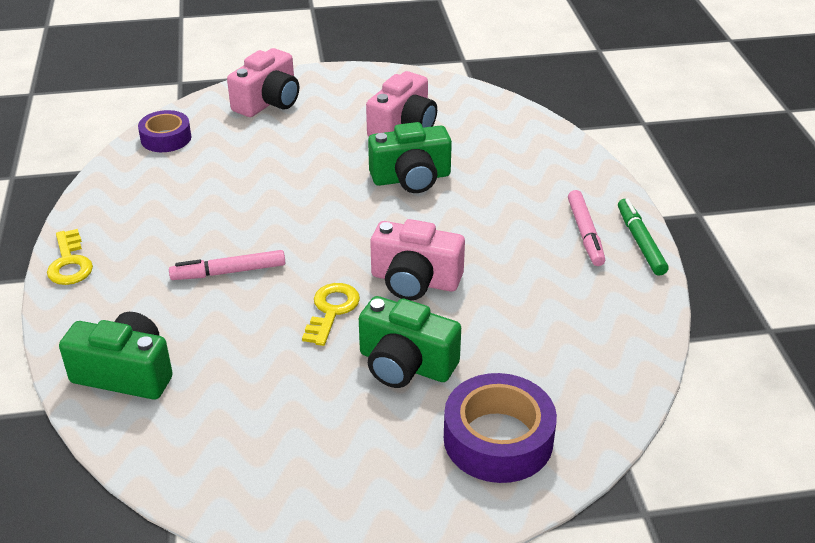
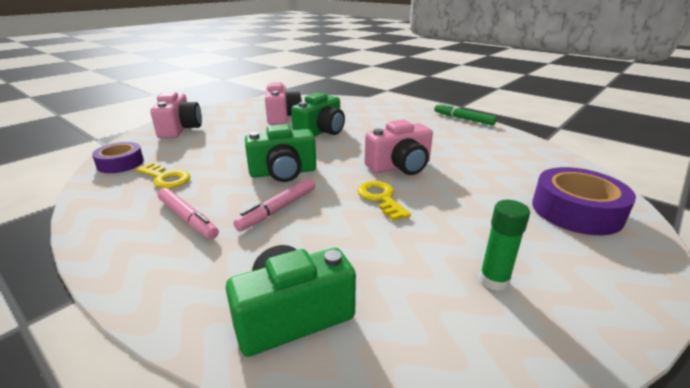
camera: 40 degrees left, 10 degrees down
yellow key [47,229,93,285] -> yellow key moved to [135,163,190,188]
green camera [359,296,461,388] -> green camera moved to [245,124,316,182]
pink marker [568,190,605,266] -> pink marker moved to [158,188,219,239]
none -> green glue stick [479,200,530,291]

